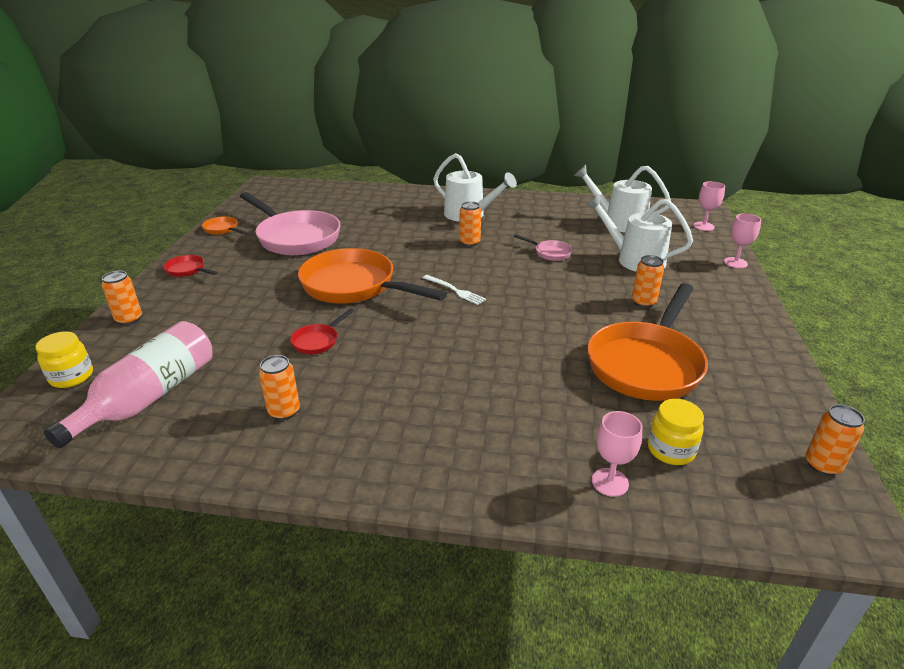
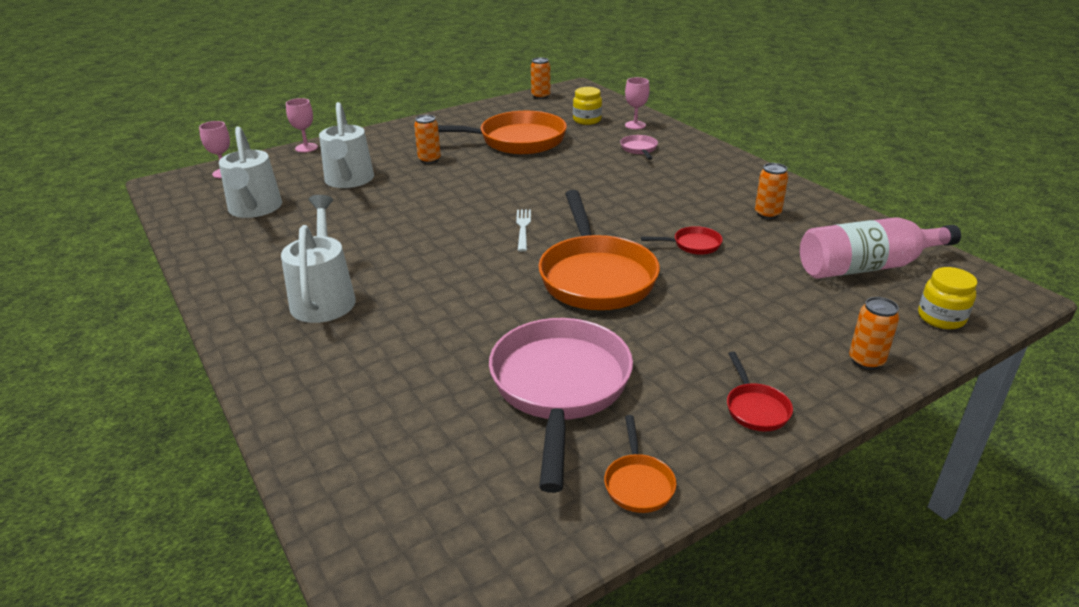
camera: 130 degrees left, 0 degrees up
orange can [459,201,481,247] -> none
pink pan [514,234,573,261] -> pink pan moved to [620,135,658,160]

